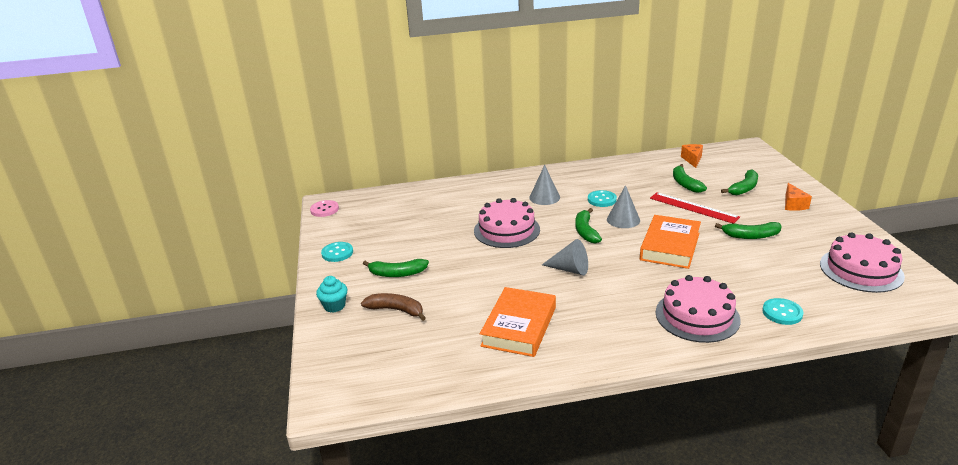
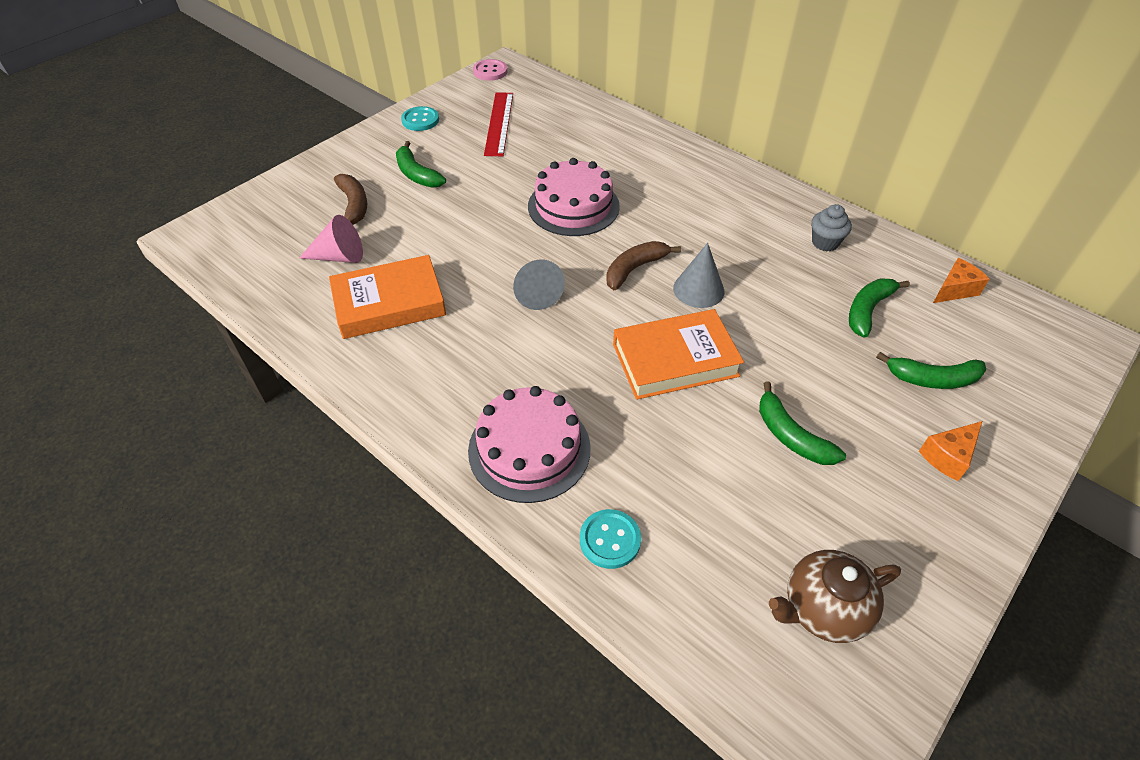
camera: 50 degrees right, 20 degrees up
turquoise cupcake [316,276,347,313] -> none
grey cone [529,165,560,205] -> none
green banana [575,208,602,243] -> brown banana [606,241,681,290]
turquoise button [588,190,617,207] -> none
red ruler [650,192,740,224] -> red ruler moved to [484,92,513,156]
pink cake [820,232,905,293] -> brown teapot [769,550,901,643]
none -> pink cone [299,215,363,263]
none -> grey cupcake [811,204,852,251]

